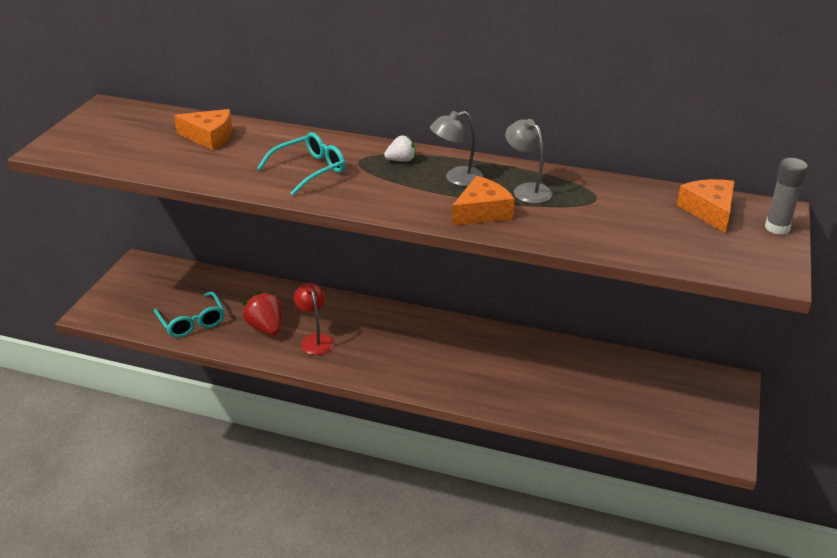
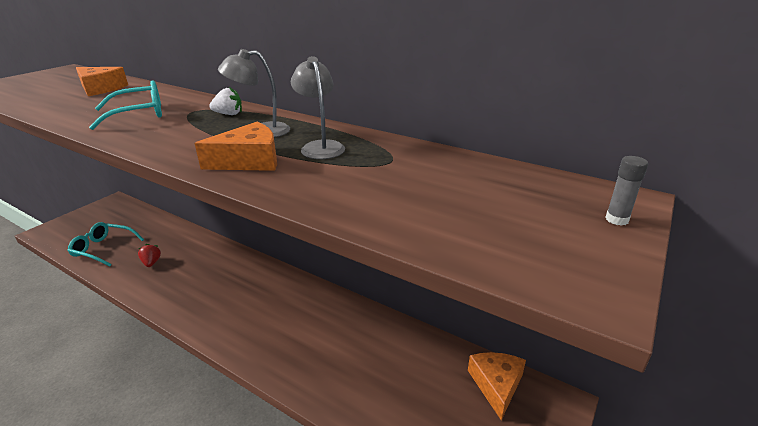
camera: 15 degrees right, 5 degrees down
turquoise glasses [154,292,225,338] -> turquoise glasses turned 120 degrees clockwise [67,222,144,267]
red strawberry [243,291,282,335] -> red strawberry [138,244,161,267], size x0.60
red lamp [294,283,334,355] -> none
orange cheese [677,179,735,233] -> orange cheese moved to [468,352,526,420]
grey glue stick [765,158,808,235] -> grey glue stick [605,156,648,226], size x0.60

